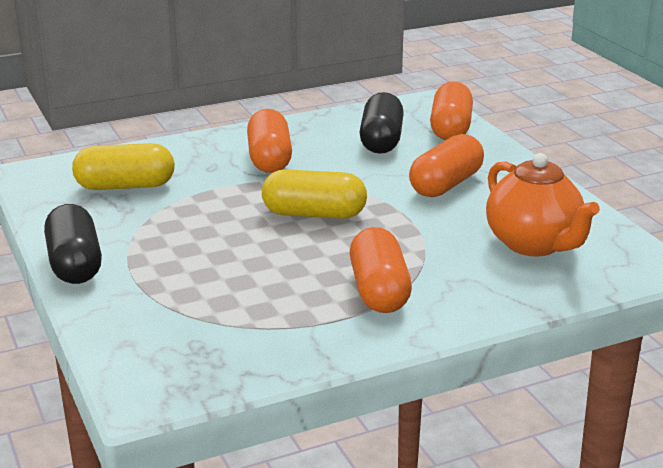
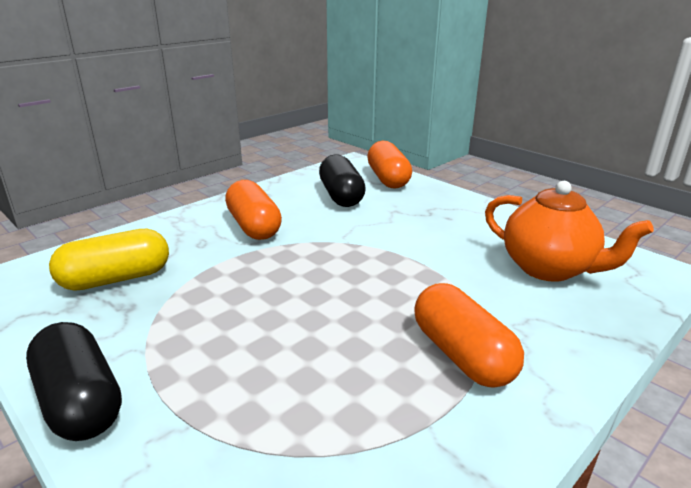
camera: 20 degrees left, 0 degrees up
yellow capsule [262,169,367,219] -> none
orange capsule [409,134,484,197] -> none

